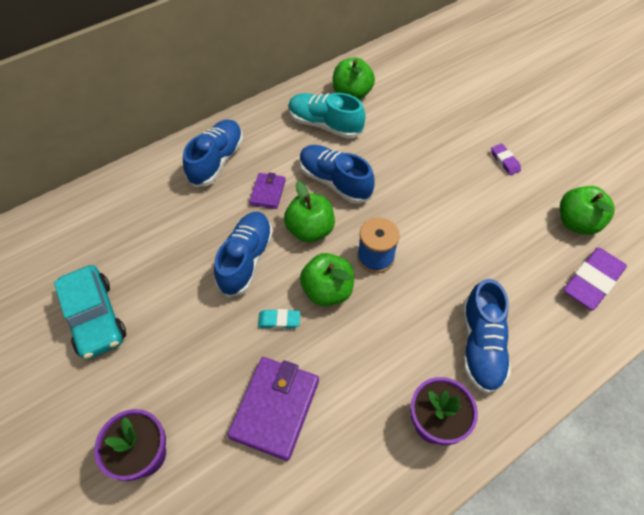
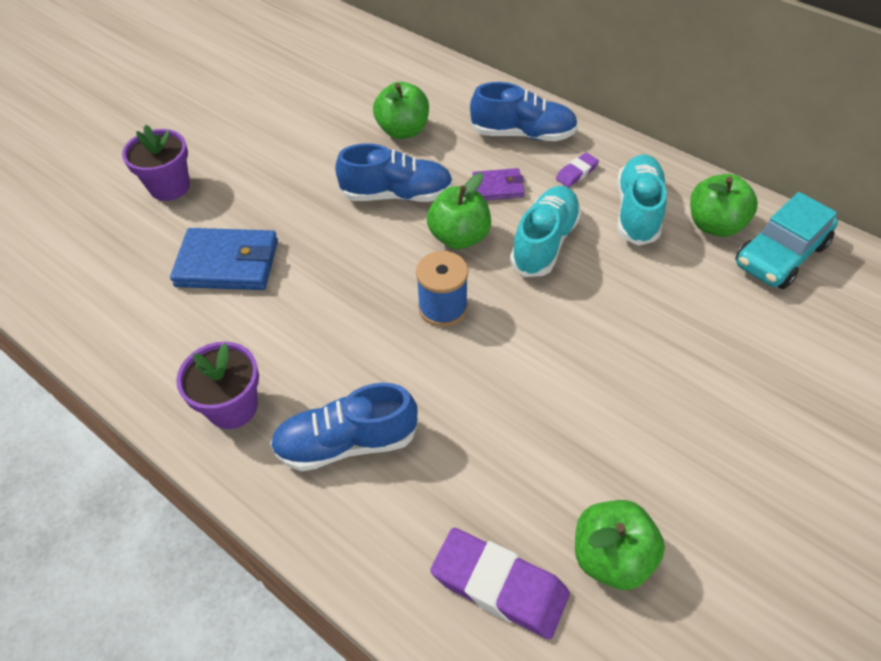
camera: 75 degrees right, 5 degrees down
turquoise car [54,265,126,360] -> turquoise car moved to [735,192,838,289]
purple wallet [228,357,319,461] -> blue wallet [170,228,278,290]
turquoise eraser [258,309,300,329] -> none
blue shoe [300,145,375,204] -> turquoise shoe [510,186,582,277]
green apple [300,253,354,306] -> green apple moved to [373,82,429,139]
purple eraser [491,144,521,175] -> purple eraser moved to [556,153,599,187]

